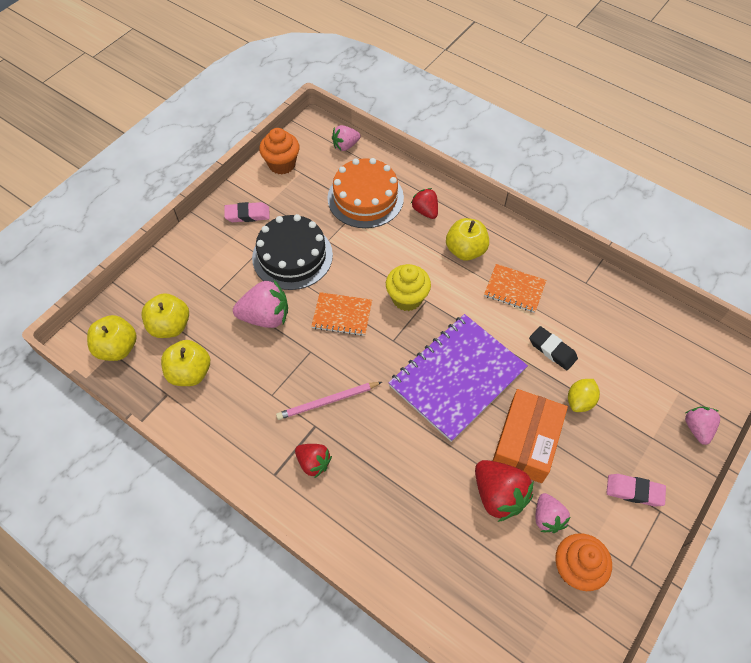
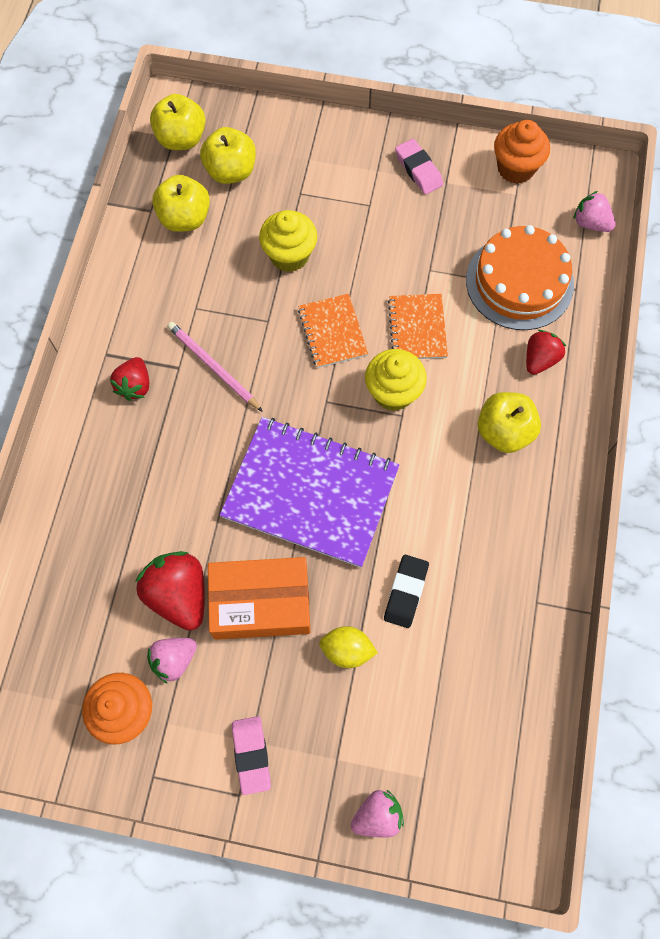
camera: 65 degrees right, 10 degrees up
pink strawberry [233,280,288,328] -> yellow cupcake [259,210,317,272]
black cake [252,214,333,290] -> none
red strawberry [475,460,534,522] -> red strawberry turned 120 degrees clockwise [135,551,205,631]
orange notebook [484,264,546,313] -> orange notebook moved to [388,294,448,359]

